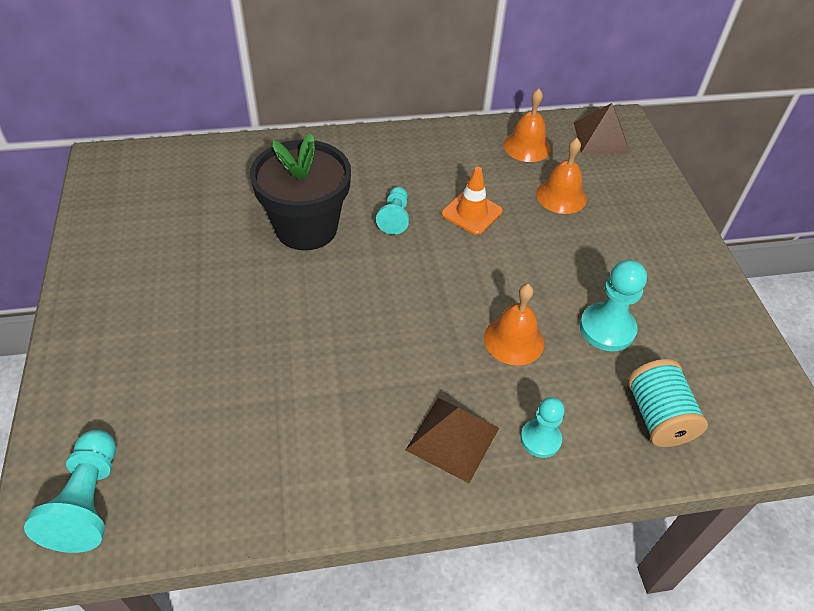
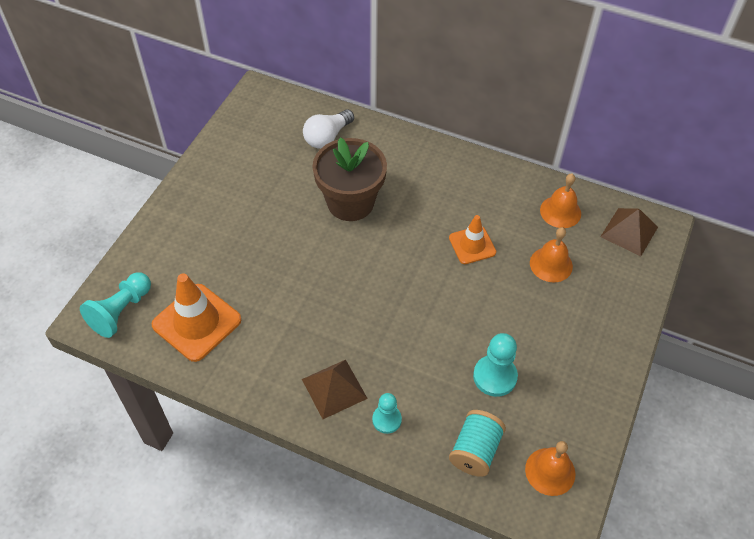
camera: 35 degrees right, 5 degrees up
black flower pot [250,133,351,250] -> brown flower pot [312,138,387,221]
turquoise pawn [376,187,409,235] -> none
orange bell [484,284,544,365] -> orange bell moved to [525,441,576,496]
none -> orange traffic cone [152,273,241,362]
none -> white light bulb [303,109,354,148]

